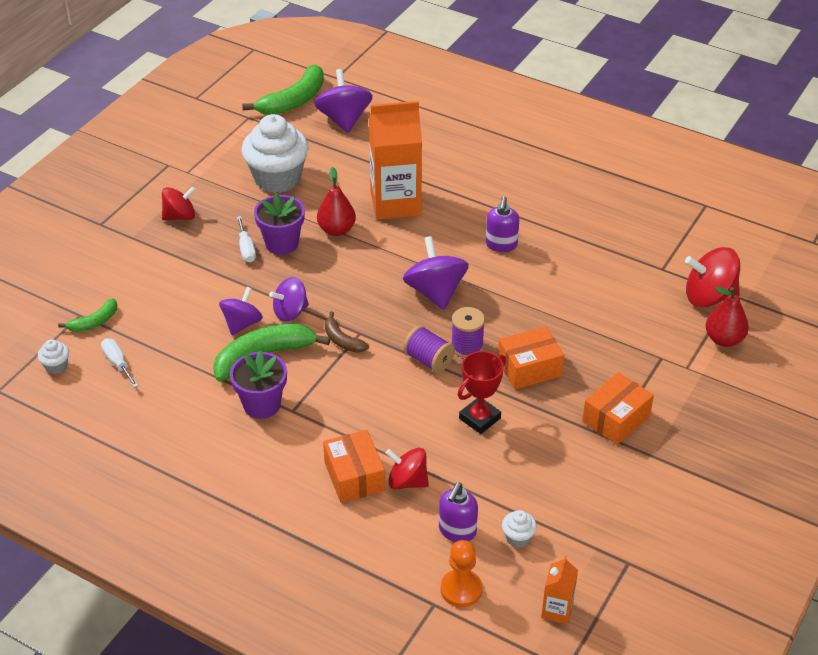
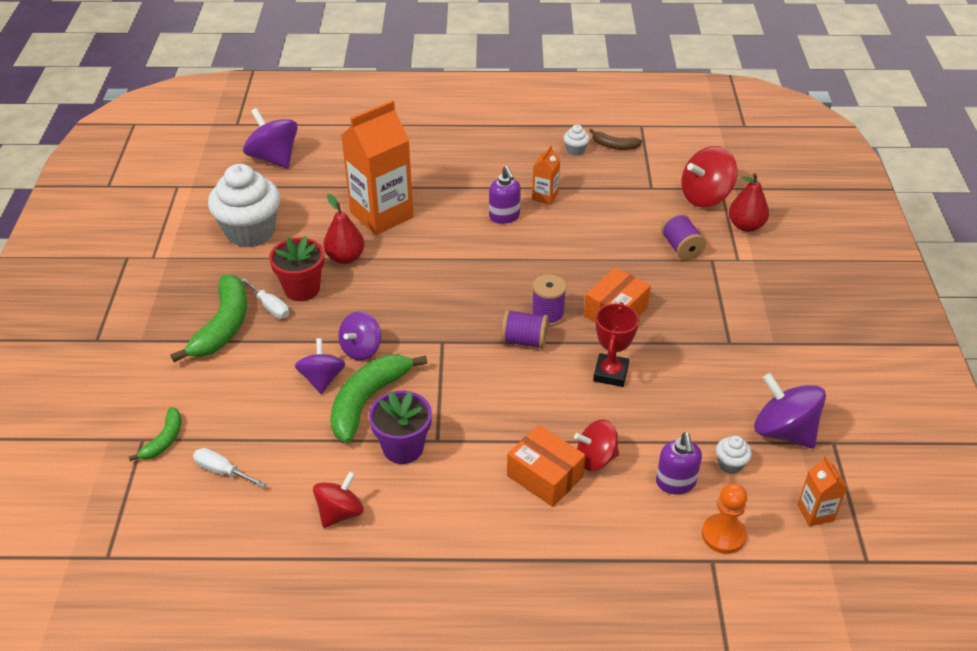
camera: 30 degrees left, 0 degrees up
white cupcake [38,339,69,374] -> white cupcake moved to [563,124,590,156]
red spinning top [162,186,196,220] -> red spinning top moved to [313,471,364,528]
green banana [242,64,324,115] -> green banana moved to [171,274,247,362]
purple flower pot [254,193,305,255] -> red flower pot [269,236,324,301]
brown banana [325,311,369,353] -> brown banana moved to [589,129,642,150]
purple spinning top [403,236,469,310] -> purple spinning top moved to [754,373,826,448]
orange box [582,372,654,445] -> none
none -> orange carton [532,145,561,205]
none -> purple spool [661,213,706,260]

